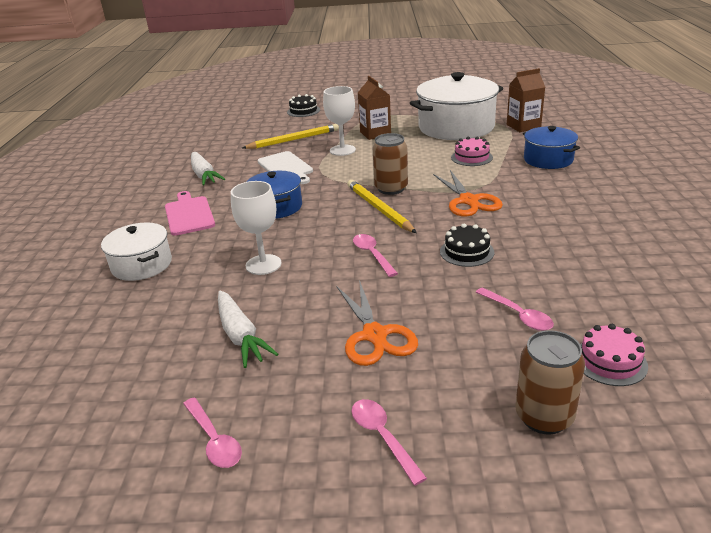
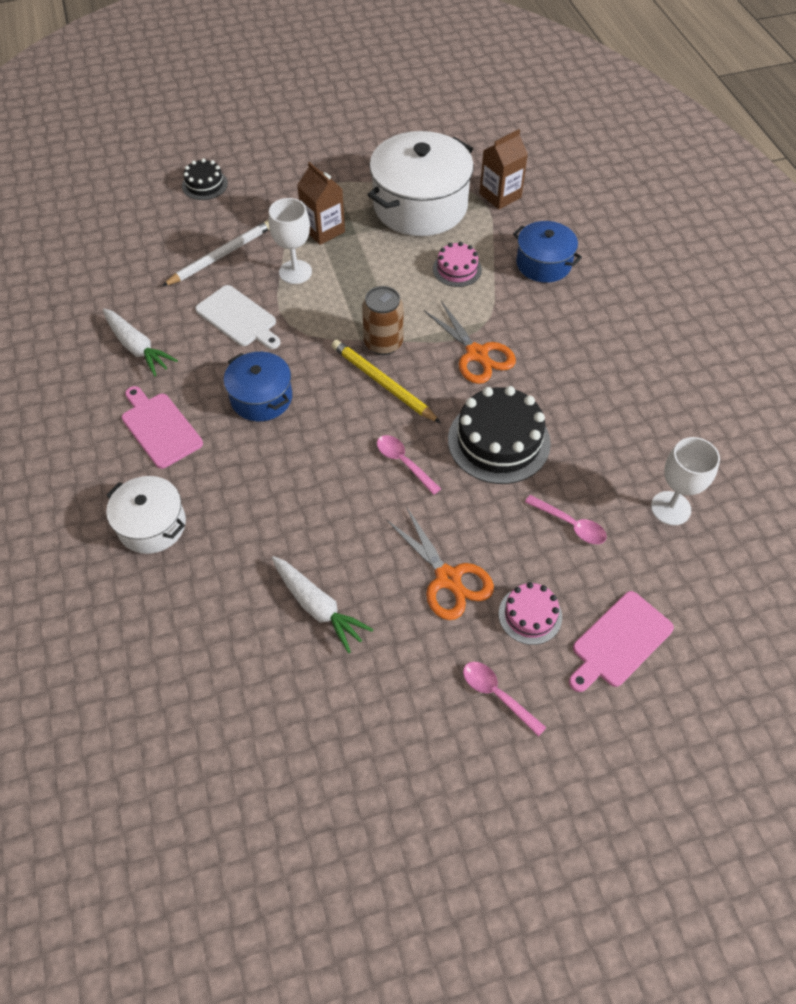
camera: 20 degrees left, 25 degrees up
pink spoon [183,398,242,468] -> none
white goblet [231,181,282,275] -> white goblet moved to [651,437,720,525]
yellow pencil [242,124,339,149] -> white pencil [162,220,270,286]
black cake [440,224,494,267] -> black cake [448,386,551,484], size x1.82
brown can [515,330,585,435] -> pink cutting board [569,591,674,692]
pink cake [580,324,648,386] -> pink cake moved to [499,582,562,645]

